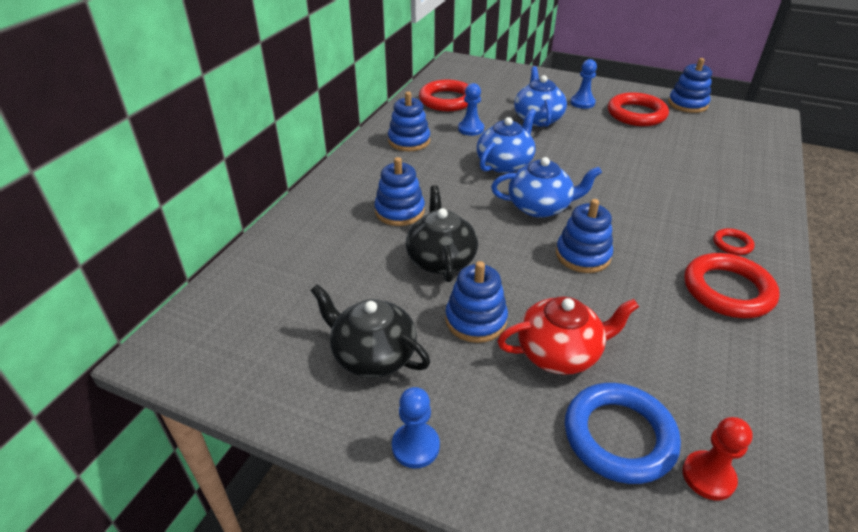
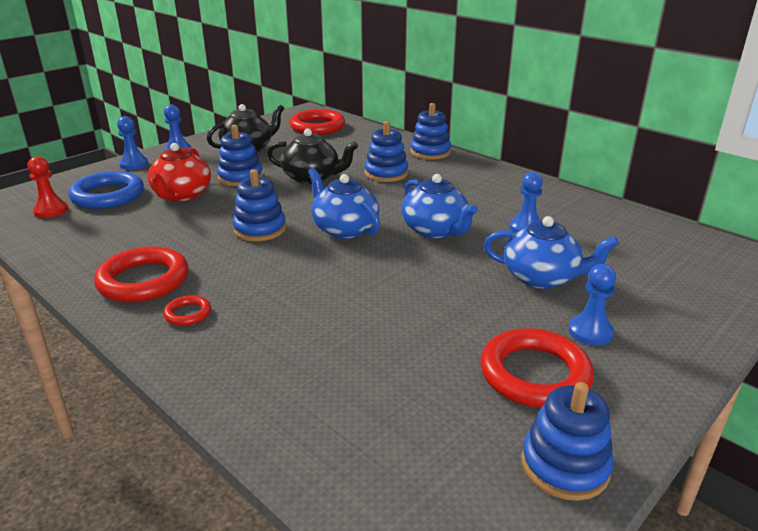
camera: 110 degrees right, 10 degrees down
blue stacking toy [388,92,430,151] -> blue stacking toy moved to [410,103,451,160]
red ring [419,80,468,111] -> red ring moved to [290,109,345,135]
blue teapot [491,157,602,218] -> blue teapot turned 120 degrees clockwise [308,168,380,239]
none -> blue pawn [117,116,148,170]

